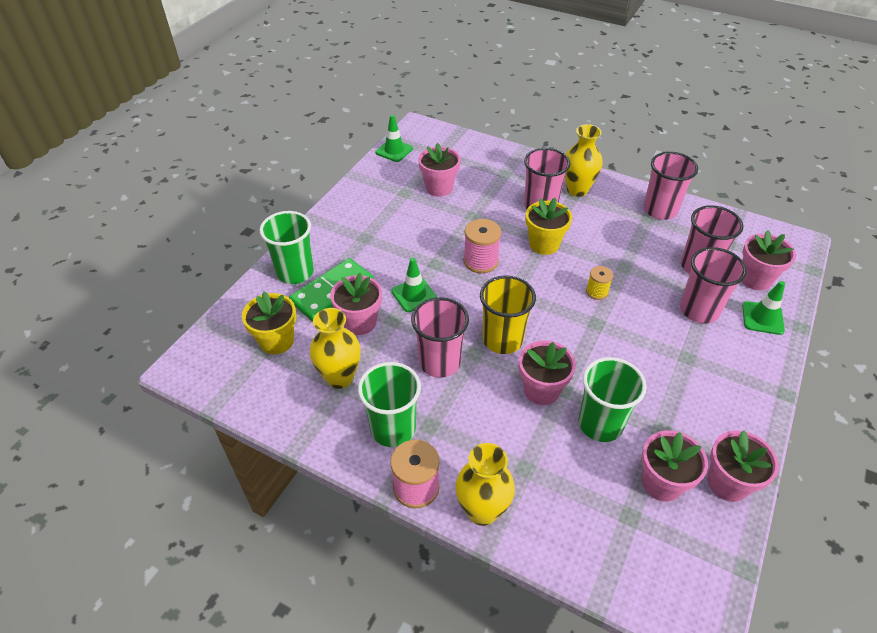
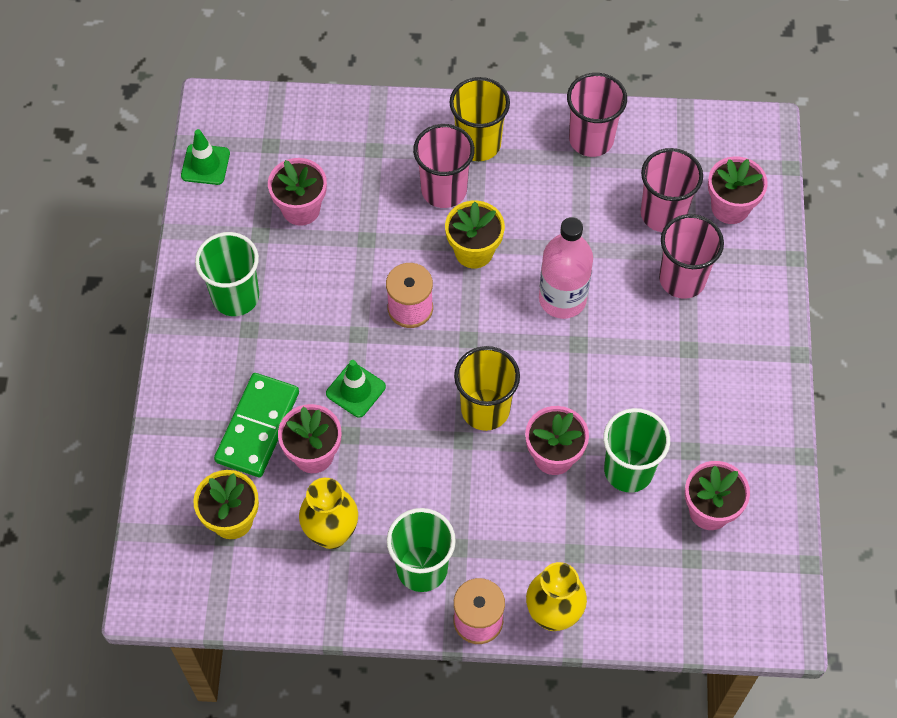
camera: 25 degrees left, 15 degrees up
green cup [260,211,314,284] -> green cup moved to [195,232,259,316]
pink cup [411,297,469,378] -> none
yellow vase [565,124,603,197] -> yellow cup [449,77,510,161]
yellow spool [586,266,613,300] -> pink bottle [539,217,593,319]
pink flower pot [708,430,779,502] -> none
green traffic cone [742,281,785,335] -> none

